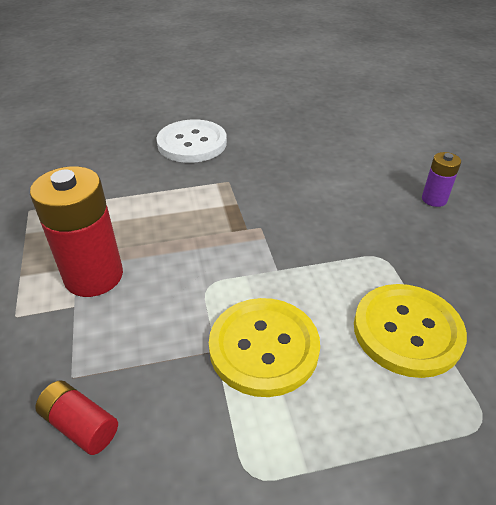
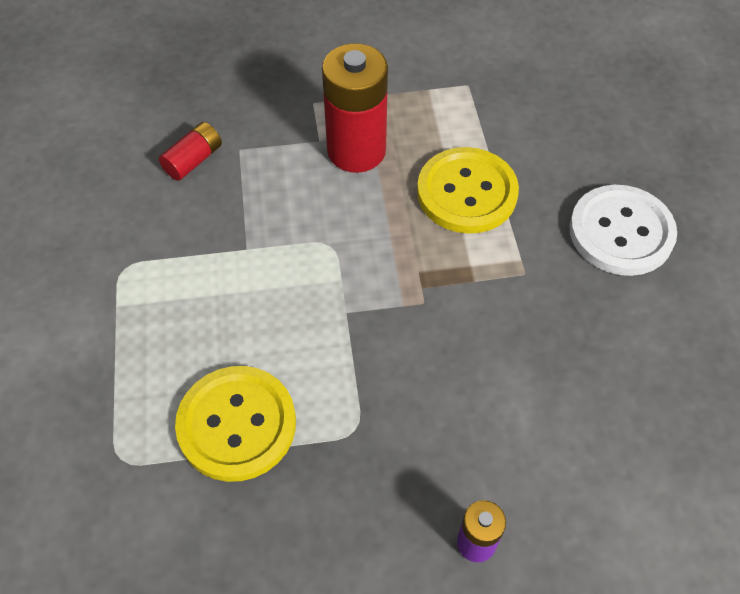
camera: 95 degrees right, 15 degrees up
yellow button [209,298,320,397] -> yellow button moved to [417,147,519,234]

